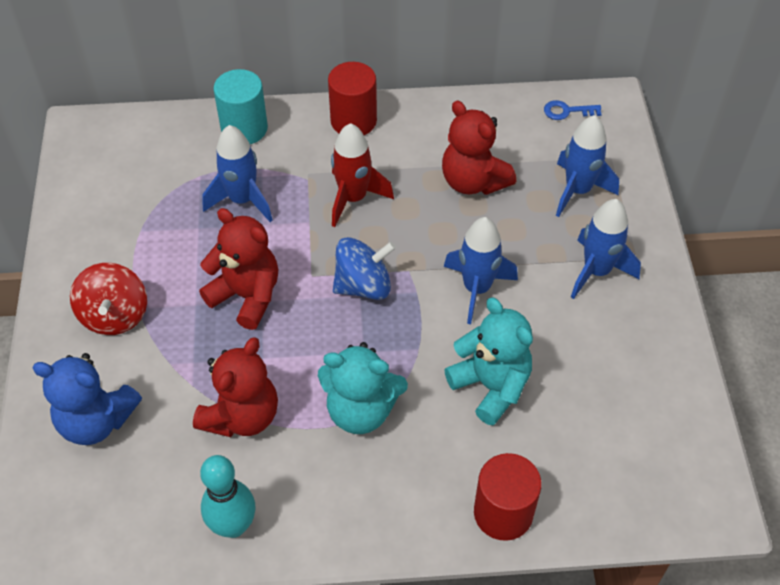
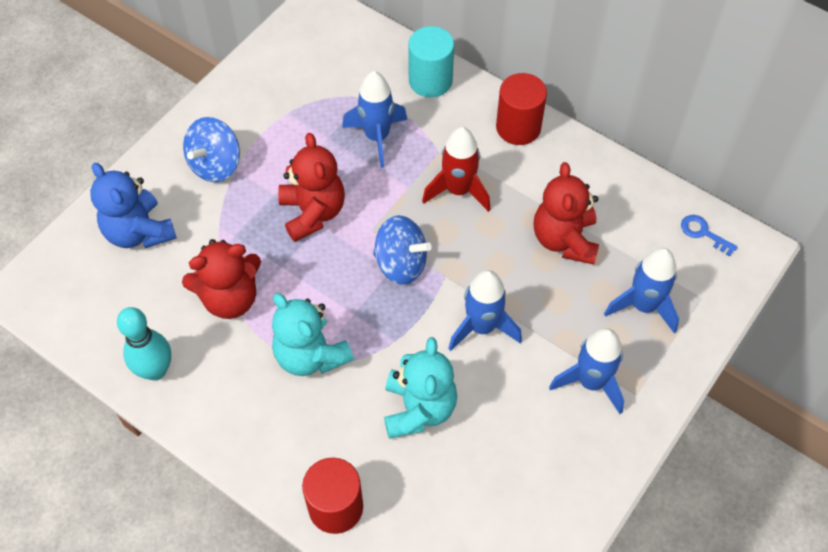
camera: 40 degrees right, 5 degrees up
red spinning top [70,263,147,335] -> blue spinning top [183,117,240,183]

